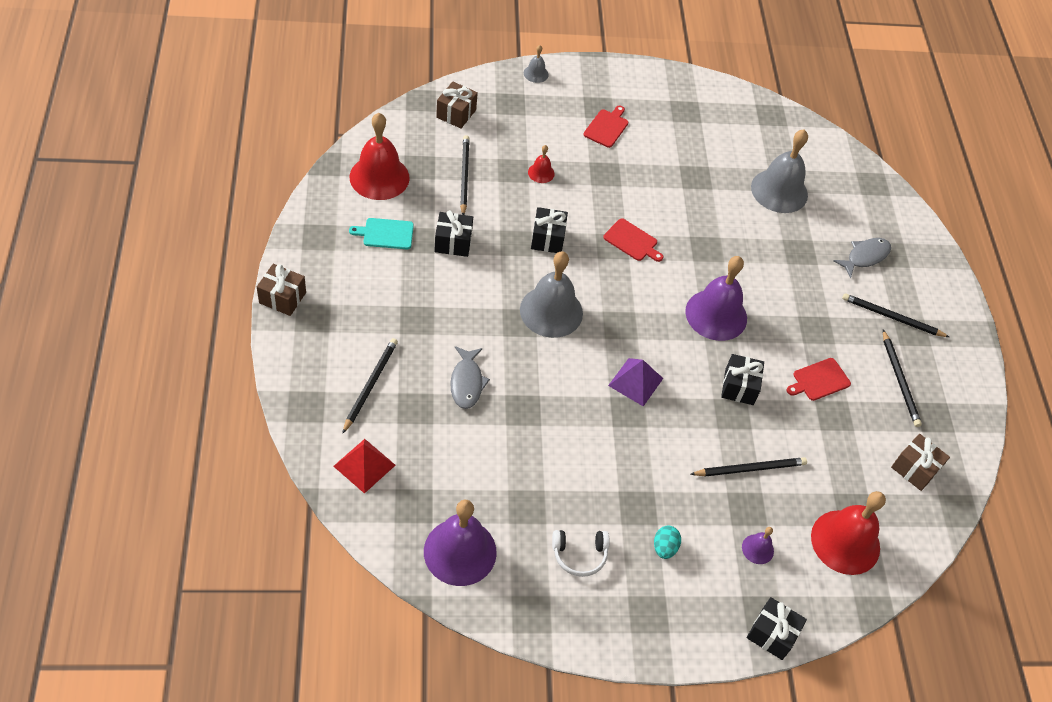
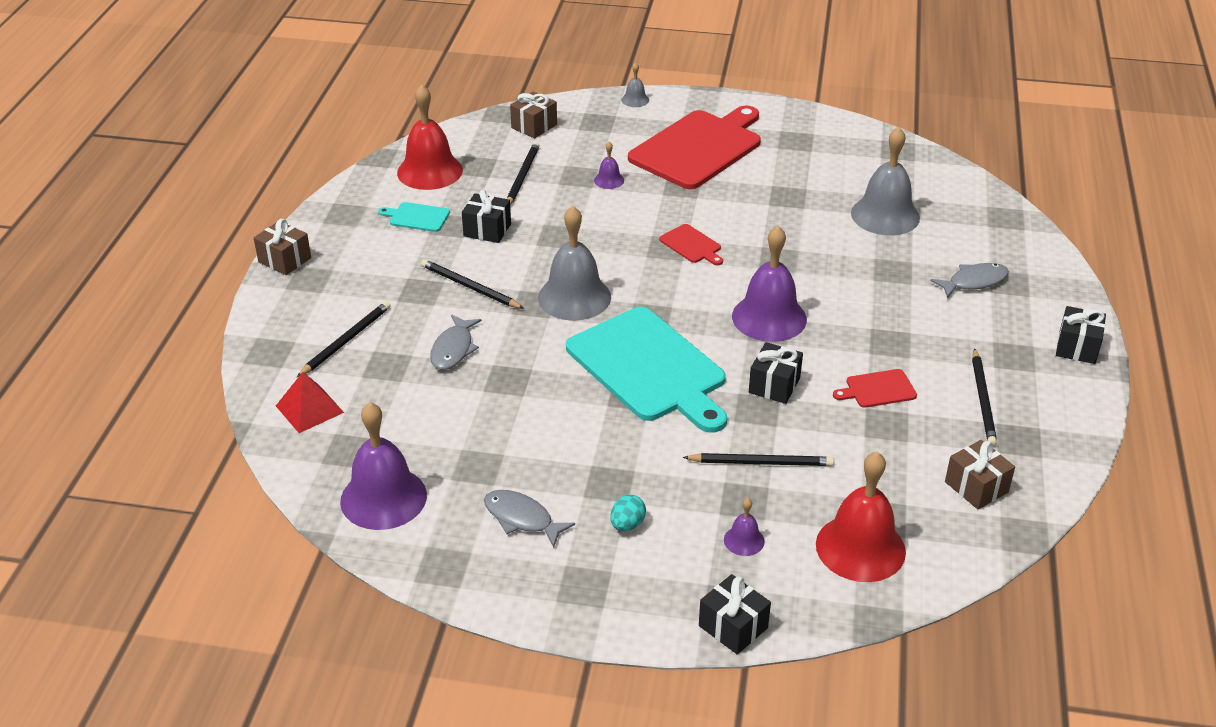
camera: 20 degrees right, 15 degrees down
red bell [528,145,555,183] -> purple bell [594,142,624,189]
black gift [531,207,568,253] -> black gift moved to [1056,306,1106,364]
white headphones [552,530,609,577] -> grey fish [484,490,575,548]
red cutting board [583,106,628,148] -> red cutting board [628,106,761,189], size x2.40
purple pyramid [608,358,663,406] -> turquoise cutting board [566,307,727,433]
black pencil [842,293,949,337] -> black pencil moved to [421,259,524,309]

